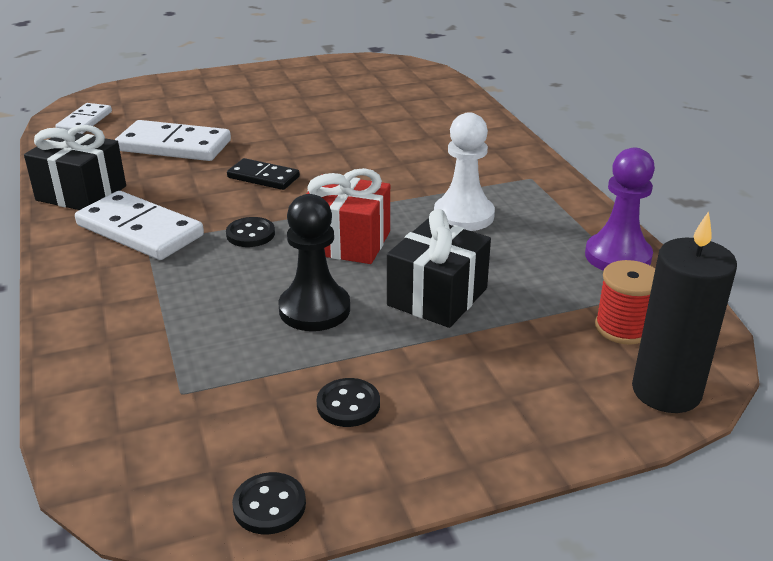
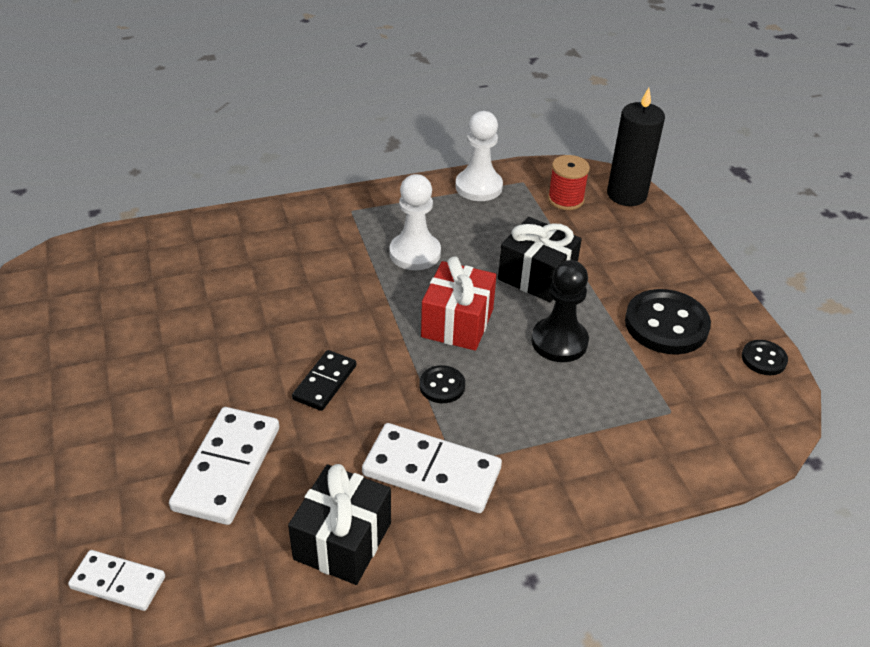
camera: 90 degrees left, 10 degrees up
white domino [75,191,204,260] -> white domino turned 75 degrees clockwise [362,423,502,513]
black button [317,378,380,427] -> black button [625,289,711,354], size x1.94
purple pawn [585,148,655,271] -> white pawn [455,111,503,201]

